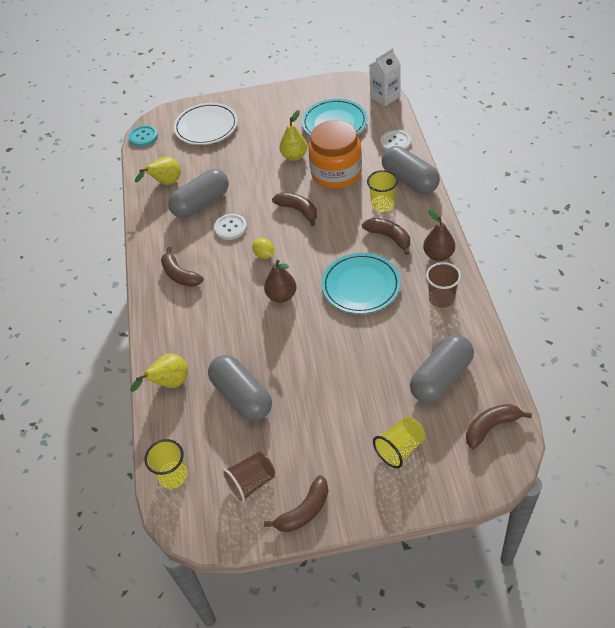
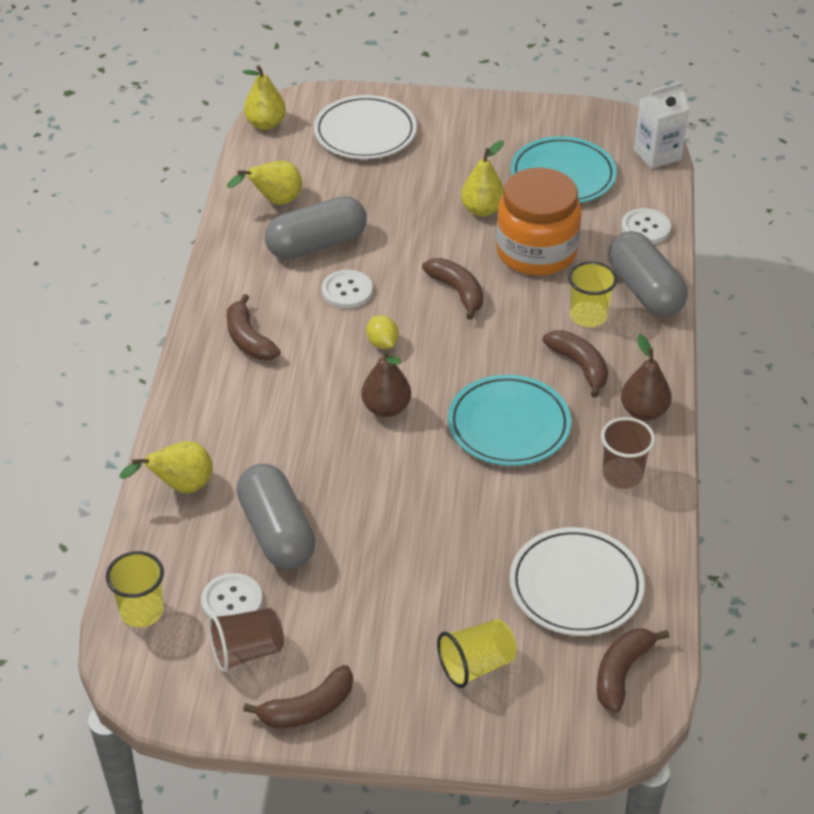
camera: 10 degrees right, 5 degrees down
turquoise button [128,125,158,147] -> yellow pear [243,65,286,130]
grey capsule [410,335,474,403] -> white plate [510,527,645,636]
brown banana [466,404,532,449] -> brown banana turned 45 degrees counterclockwise [597,628,669,713]
none -> white button [201,573,263,618]

